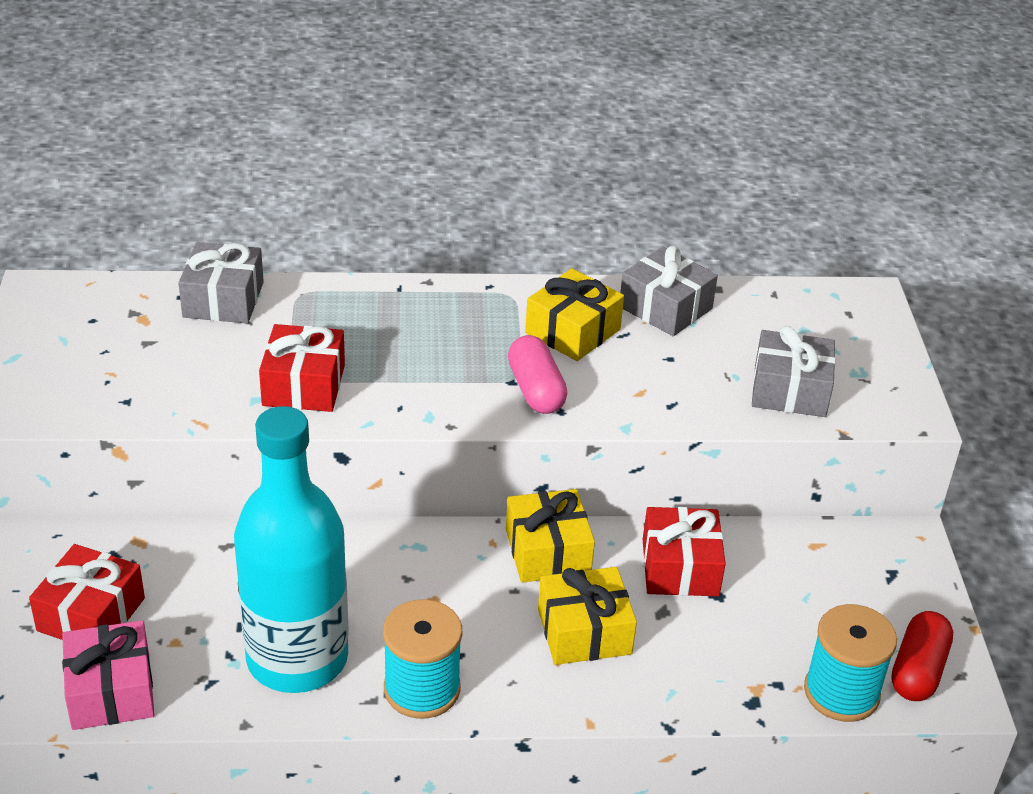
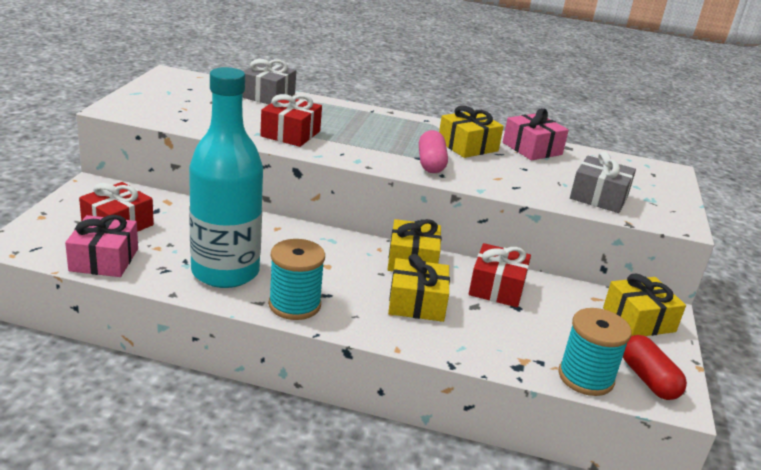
camera: 15 degrees right, 10 degrees down
grey gift [620,246,718,336] -> pink gift [503,108,569,160]
red capsule [891,611,953,701] -> red capsule turned 60 degrees counterclockwise [623,335,687,400]
none -> yellow gift [603,274,686,336]

